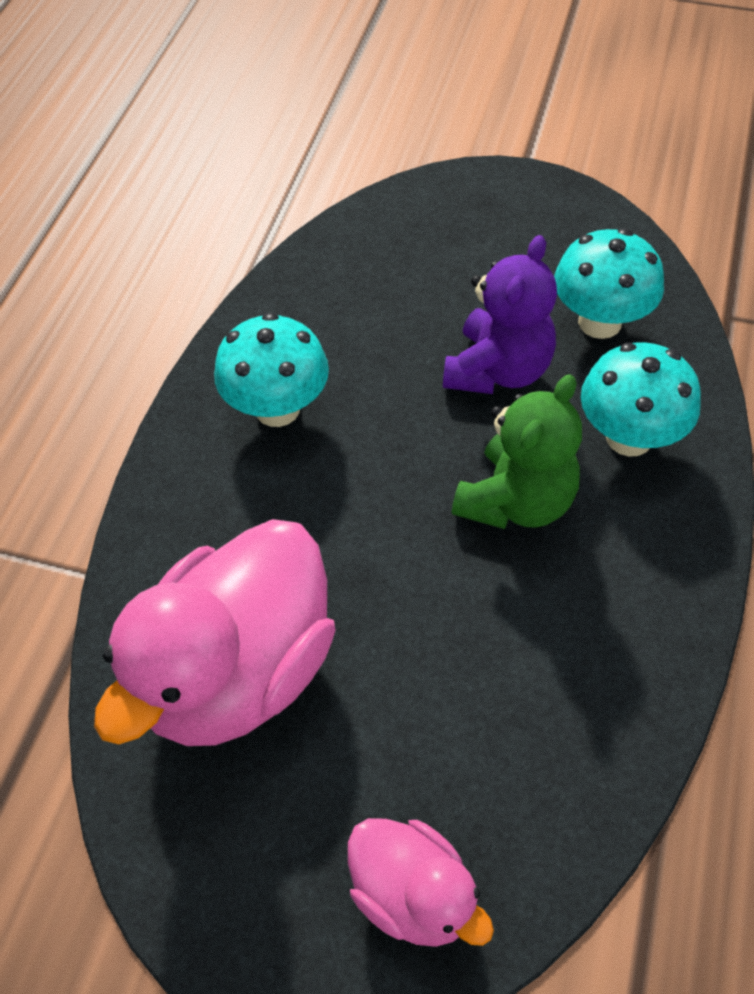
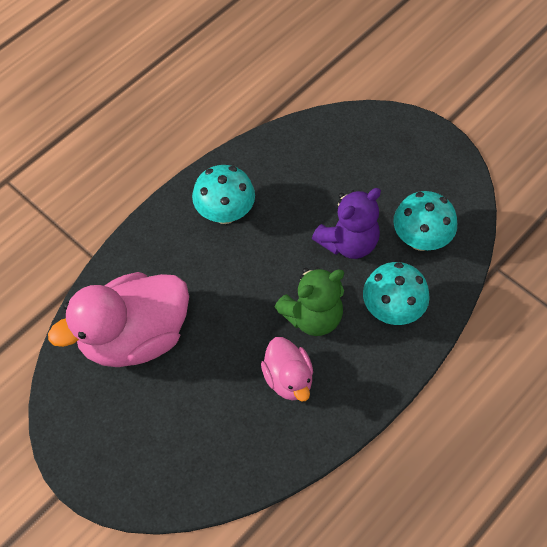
camera: 25 degrees right, 5 degrees up
pink duck [348,818,494,947] -> pink duck moved to [261,337,313,401]

